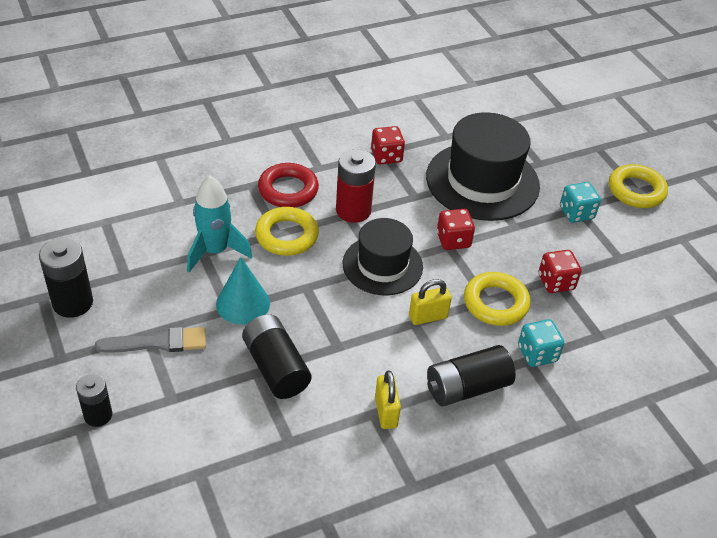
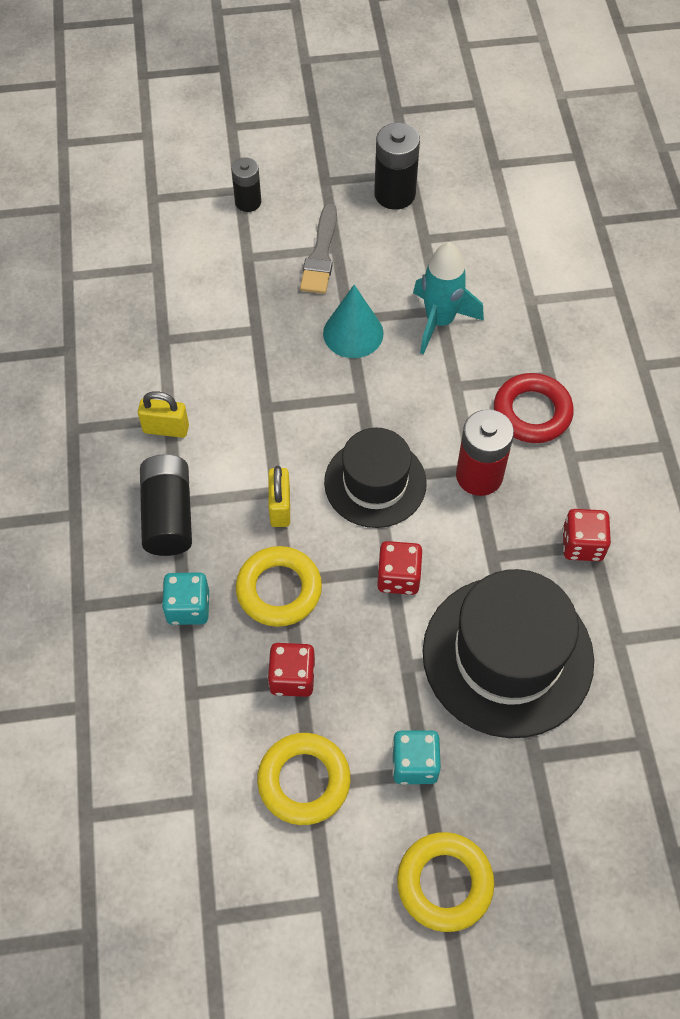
camera: 110 degrees right, 15 degrees up
black battery [242,314,311,399] -> none
yellow ring [255,207,319,256] -> yellow ring moved to [257,733,351,825]

